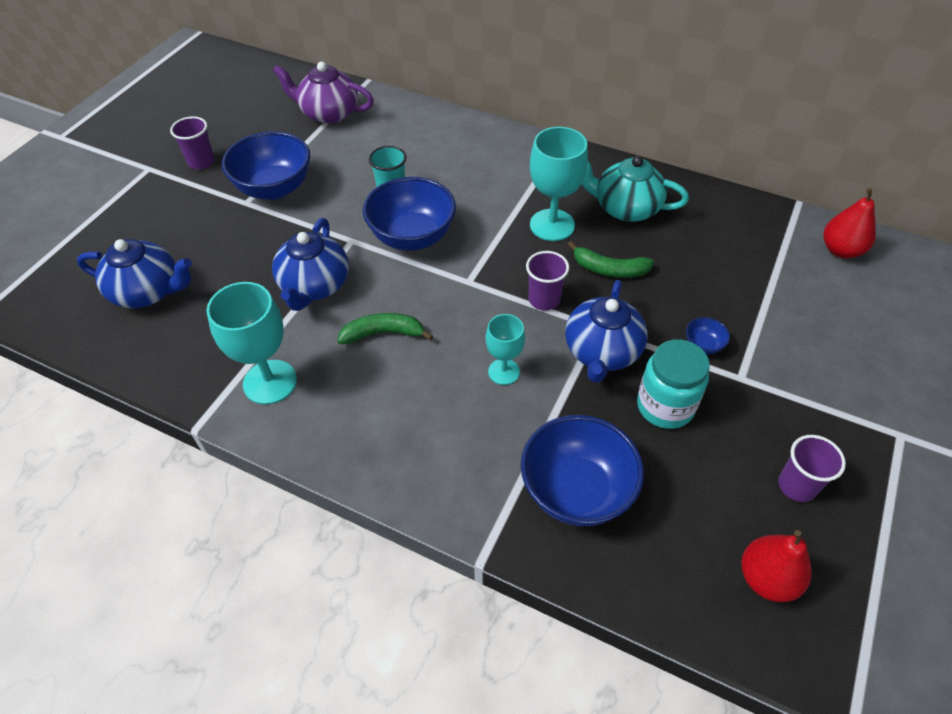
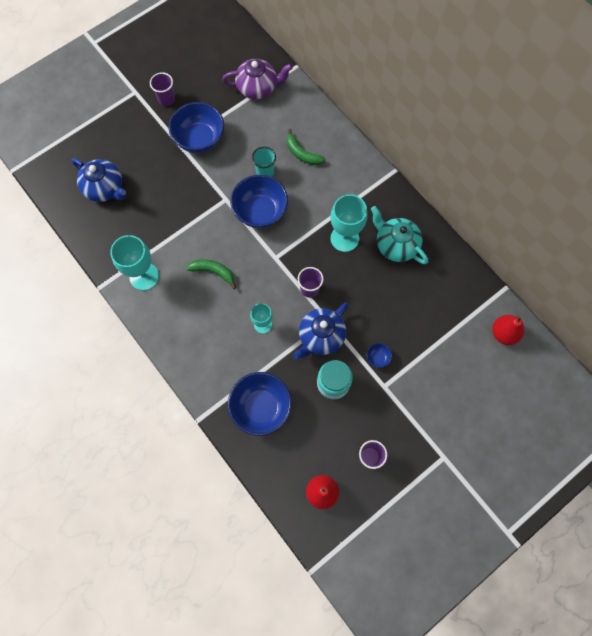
camera: 25 degrees right, 20 degrees up
blue teapot [272,218,349,311] -> none
purple teapot [273,62,374,124] -> purple teapot turned 135 degrees clockwise [222,59,293,99]
green banana [568,241,654,278] -> green banana moved to [287,129,326,165]

